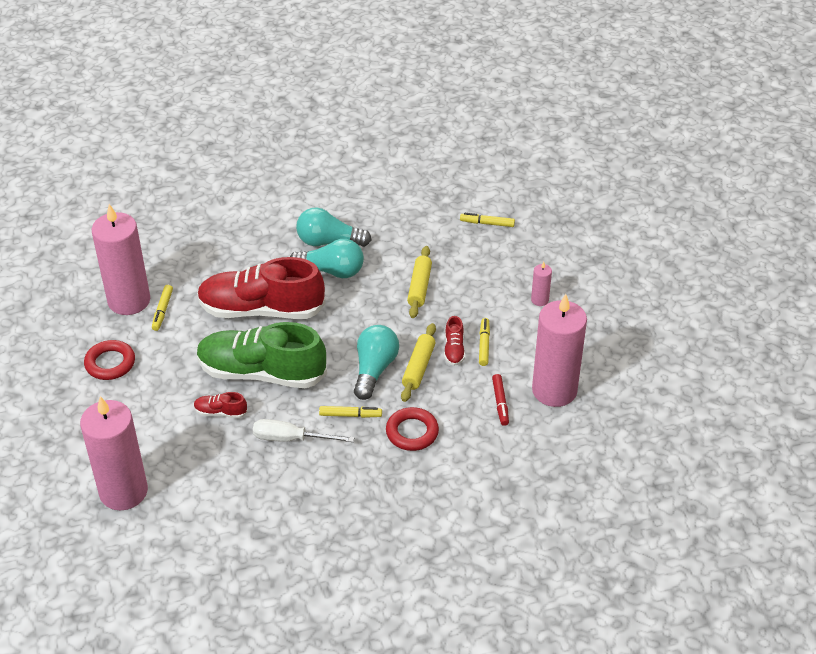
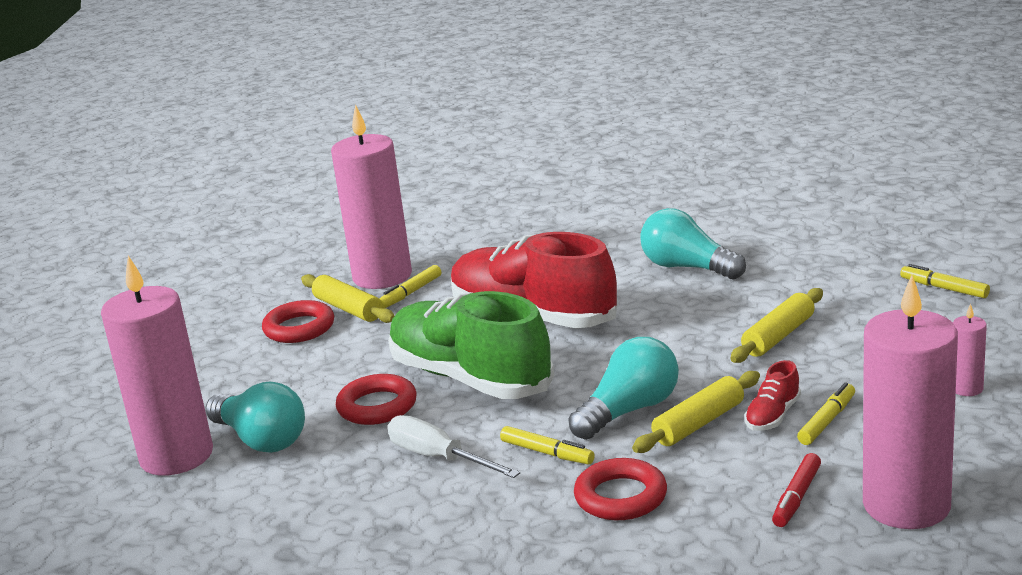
camera: 35 degrees right, 20 degrees down
red shoe [194,392,248,419] -> red ring [336,374,417,425]
turquoise light bulb [290,239,364,278] -> turquoise light bulb moved to [205,381,305,453]
none -> yellow rolling pin [301,274,394,323]

